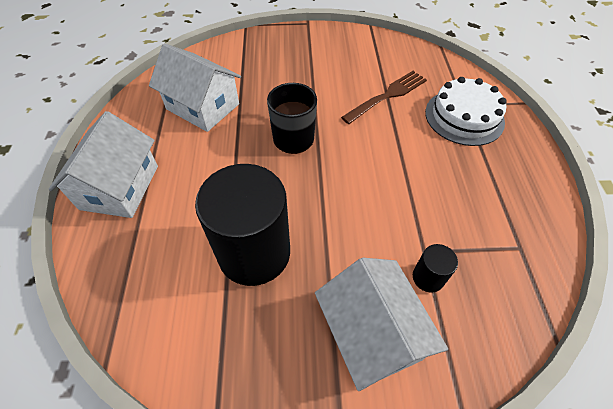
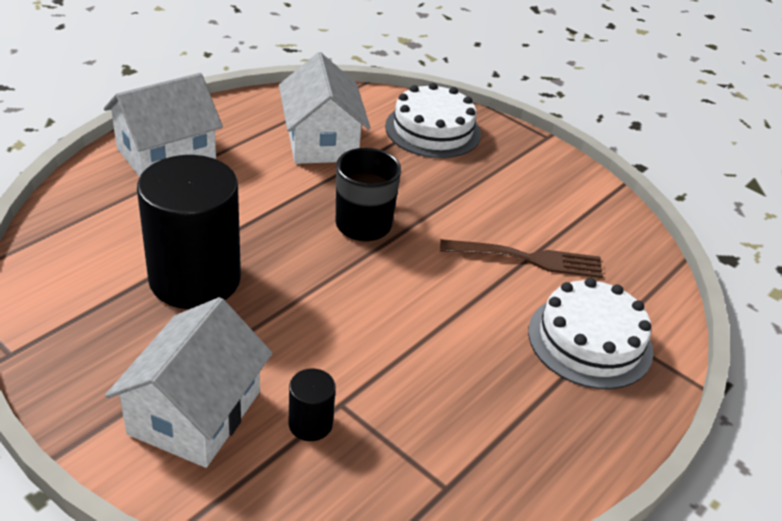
camera: 40 degrees right, 15 degrees down
none -> white cake [385,83,481,158]

